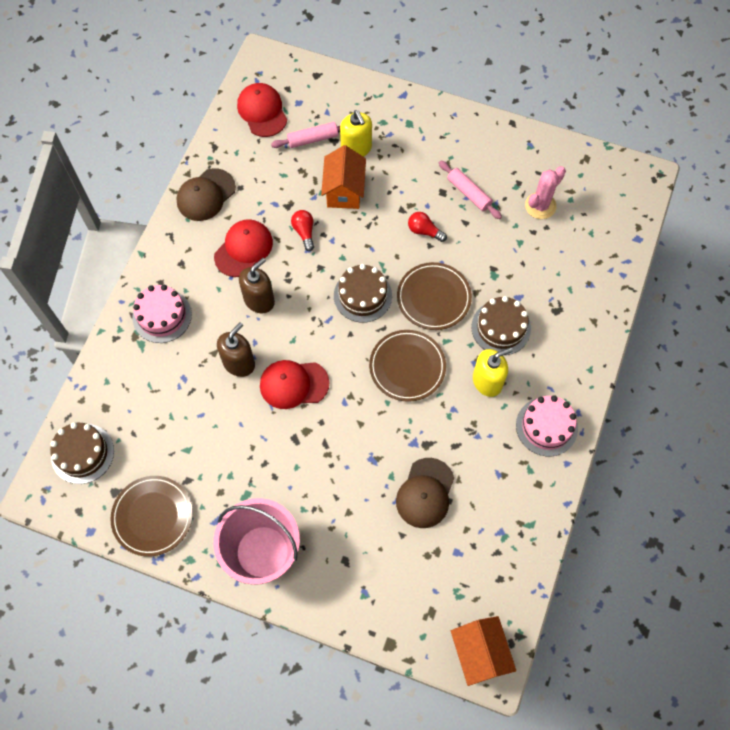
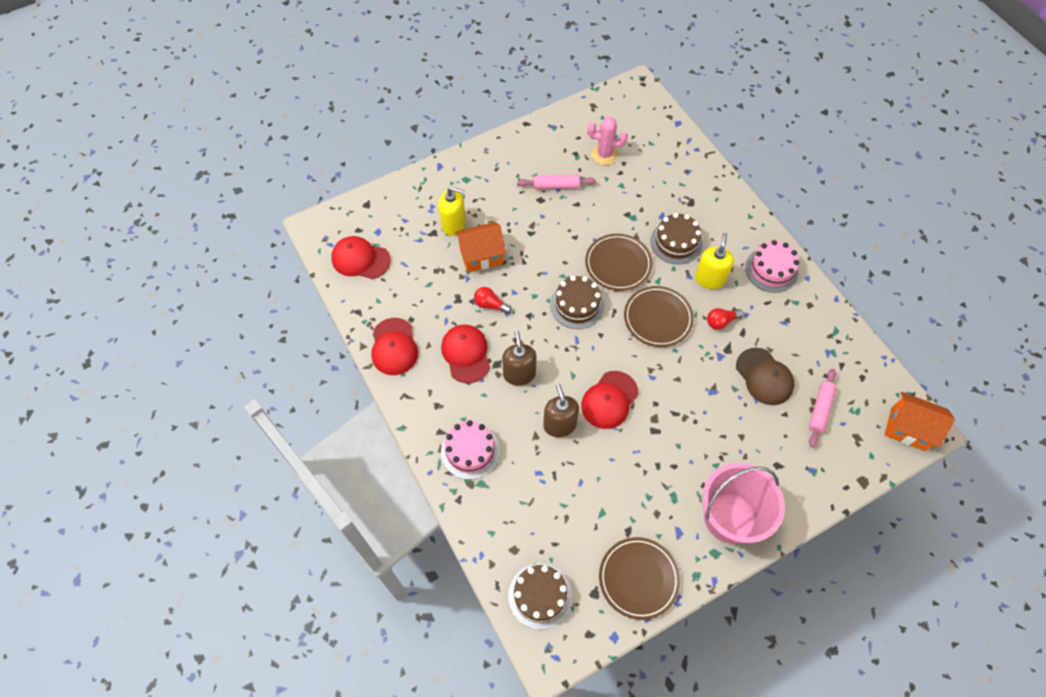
camera: 50 degrees left, 5 degrees down
brown cap [176,168,236,221] -> red cap [371,318,418,375]
pink rolling pin [271,122,341,148] -> pink rolling pin moved to [809,369,837,447]
orange house [321,145,366,209] -> orange house turned 60 degrees counterclockwise [455,222,506,273]
red light bulb [408,212,447,242] -> red light bulb moved to [707,308,744,330]
pink cactus [525,166,566,219] -> pink cactus turned 75 degrees counterclockwise [588,117,628,165]

